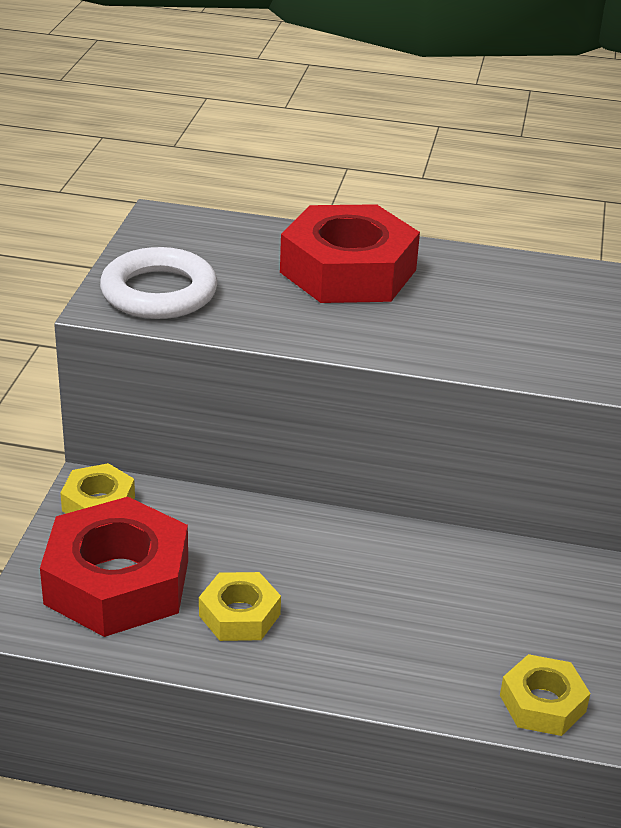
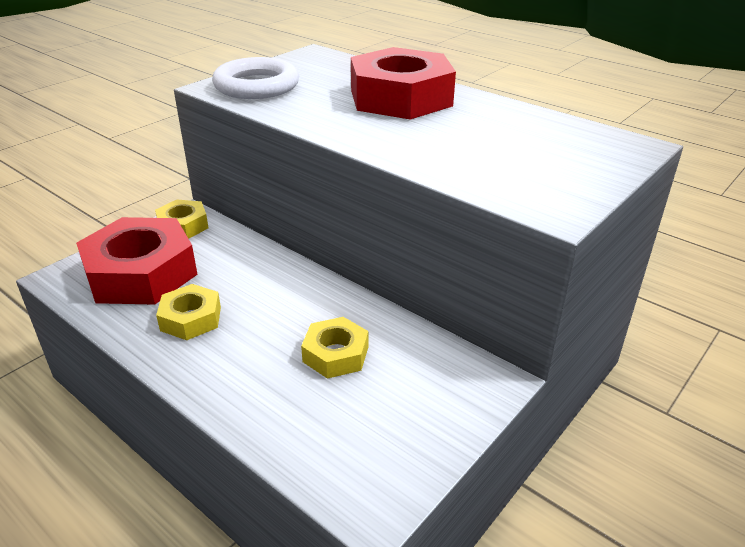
camera: 30 degrees right, 0 degrees up
yellow nut [500,654,591,736] -> yellow nut moved to [301,317,368,379]

